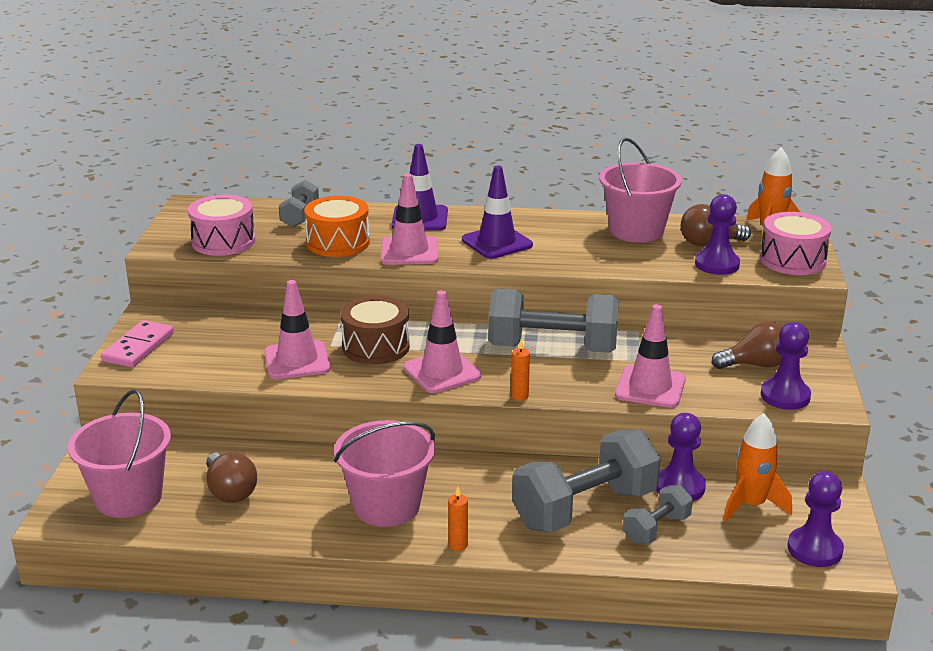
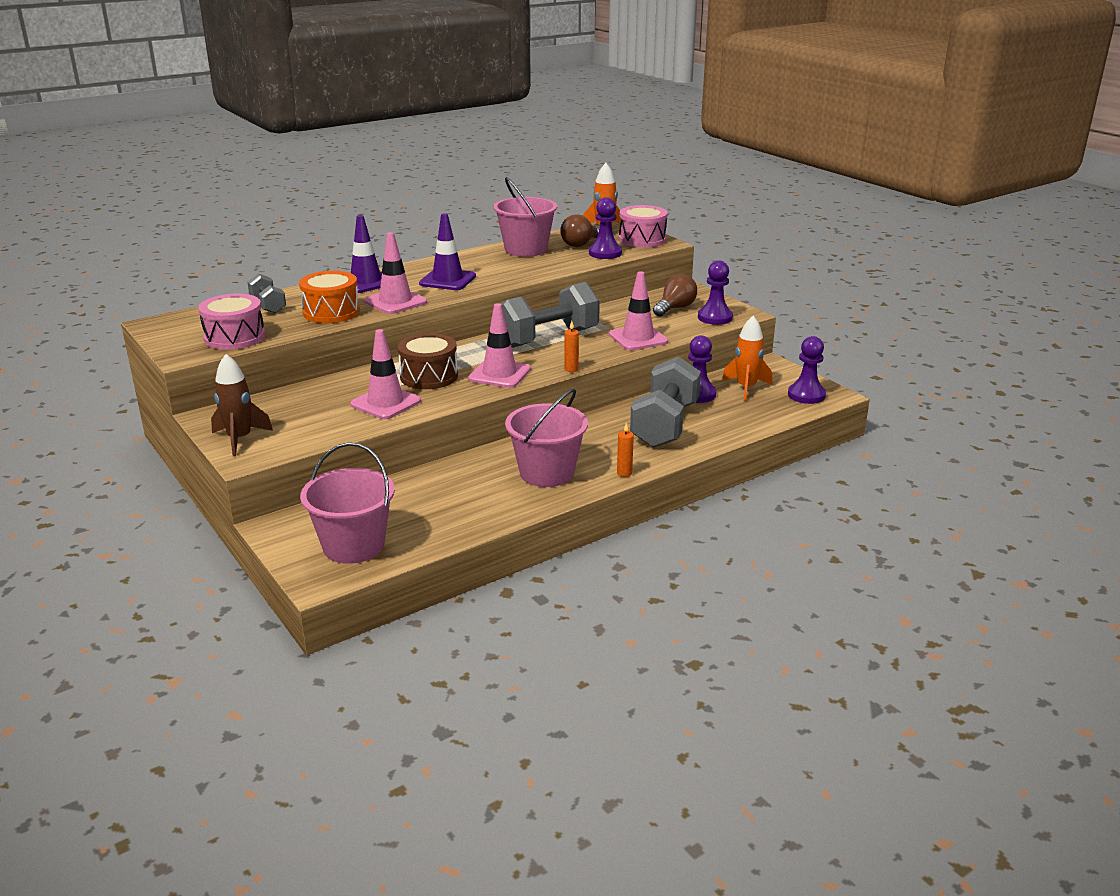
camera: 40 degrees left, 0 degrees up
pink domino [101,320,174,368] -> brown rocket [211,354,273,456]
brown light bulb [206,452,257,503] -> none
grey dumbbell [623,485,693,544] -> none

